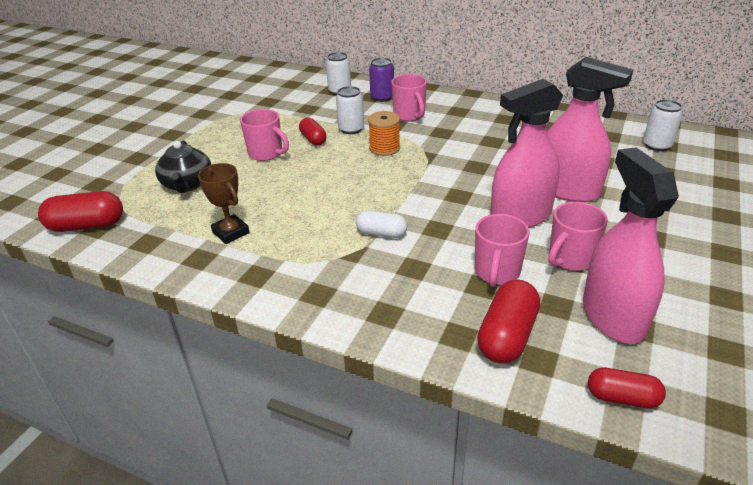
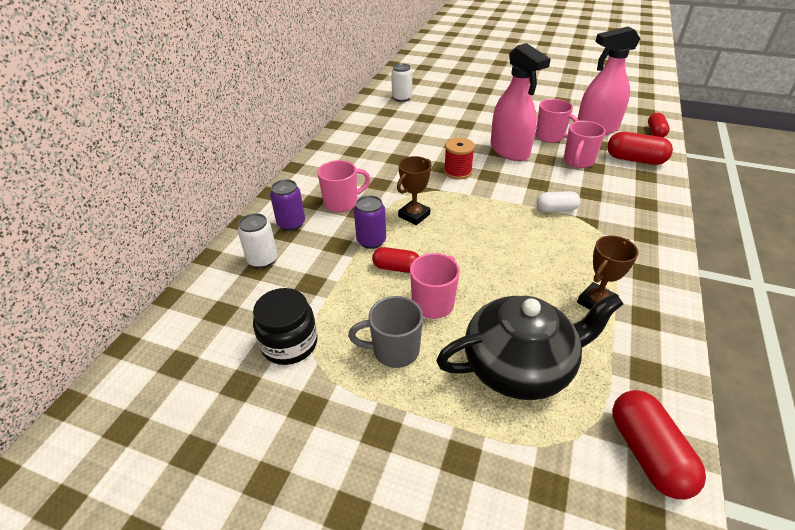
camera: 95 degrees left, 5 degrees up
black teapot [155,141,211,193] -> black teapot [436,293,623,400], size x1.56
red capsule [299,117,327,146] -> red capsule turned 45 degrees clockwise [372,247,419,273]
white can [336,86,364,134] -> purple can [354,195,386,249]
white capsule [356,211,407,238] -> white capsule turned 75 degrees clockwise [537,191,581,212]
orange spool [368,111,400,156] -> brown trophy [397,156,432,225]
pink mug [475,214,529,287] -> pink mug turned 105 degrees clockwise [564,121,606,168]
pink spray bottle [547,57,633,202] -> none
none -> black jar [253,288,318,365]
none -> grey mug [348,296,423,368]
none -> red spool [444,138,475,180]

